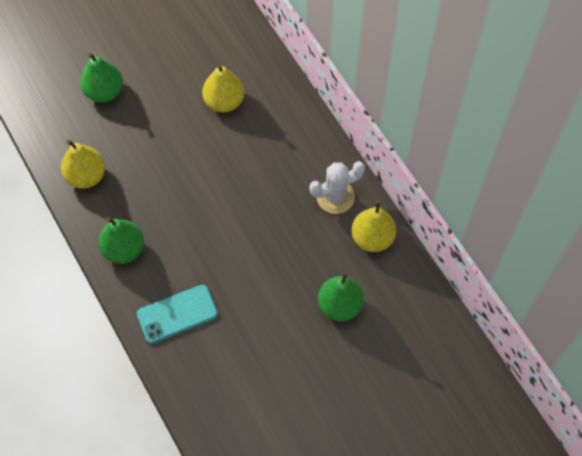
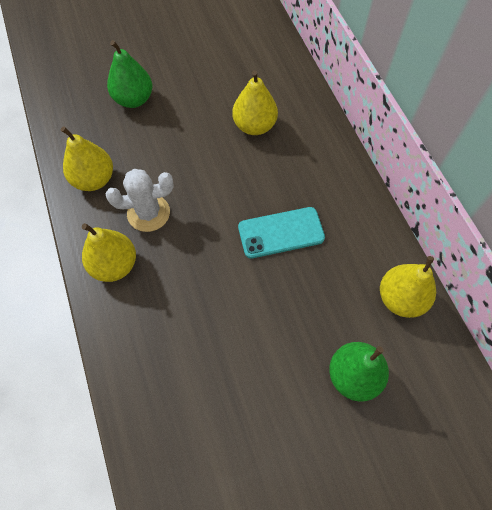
camera: 10 degrees right, 0 degrees up
green pear [99,217,144,264] -> yellow pear [82,223,136,282]
turquoise phone [137,285,218,344] -> turquoise phone moved to [238,207,325,258]
white cactus [310,161,365,214] -> white cactus moved to [106,169,174,232]

